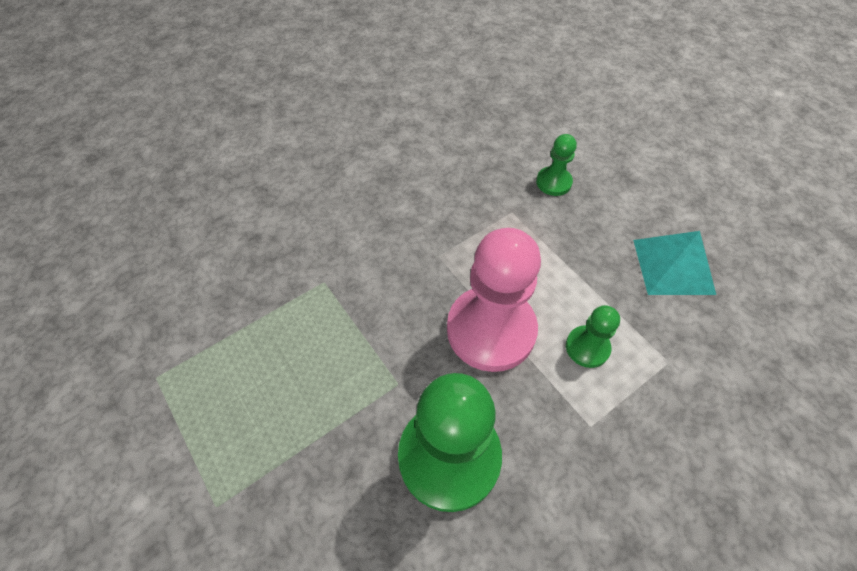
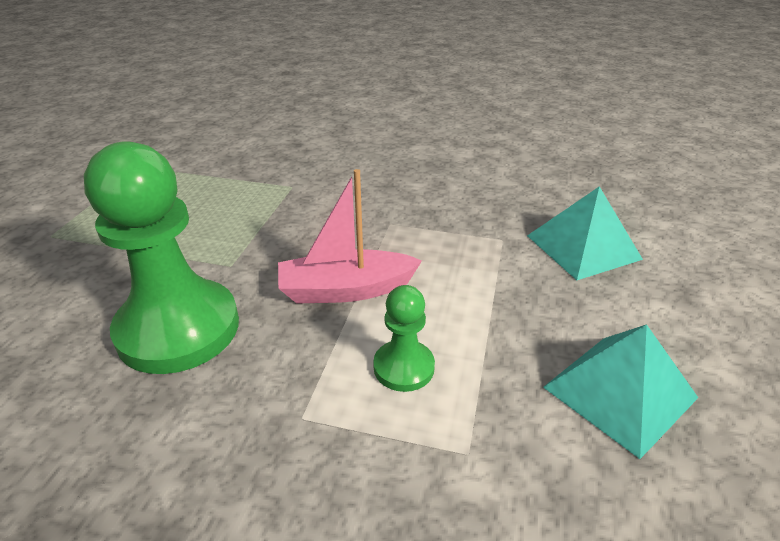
camera: 50 degrees right, 20 degrees down
pink pawn [447,228,541,372] -> pink boat [278,169,422,304]
green pawn [536,134,577,196] -> turquoise pyramid [527,186,643,280]

